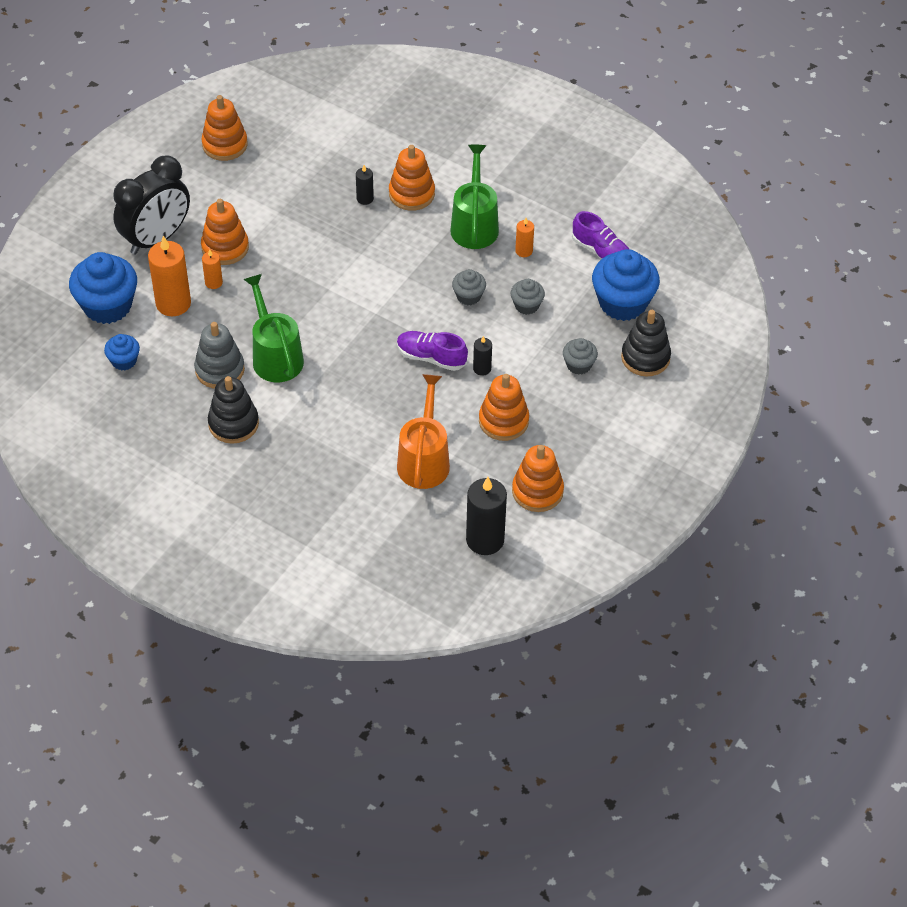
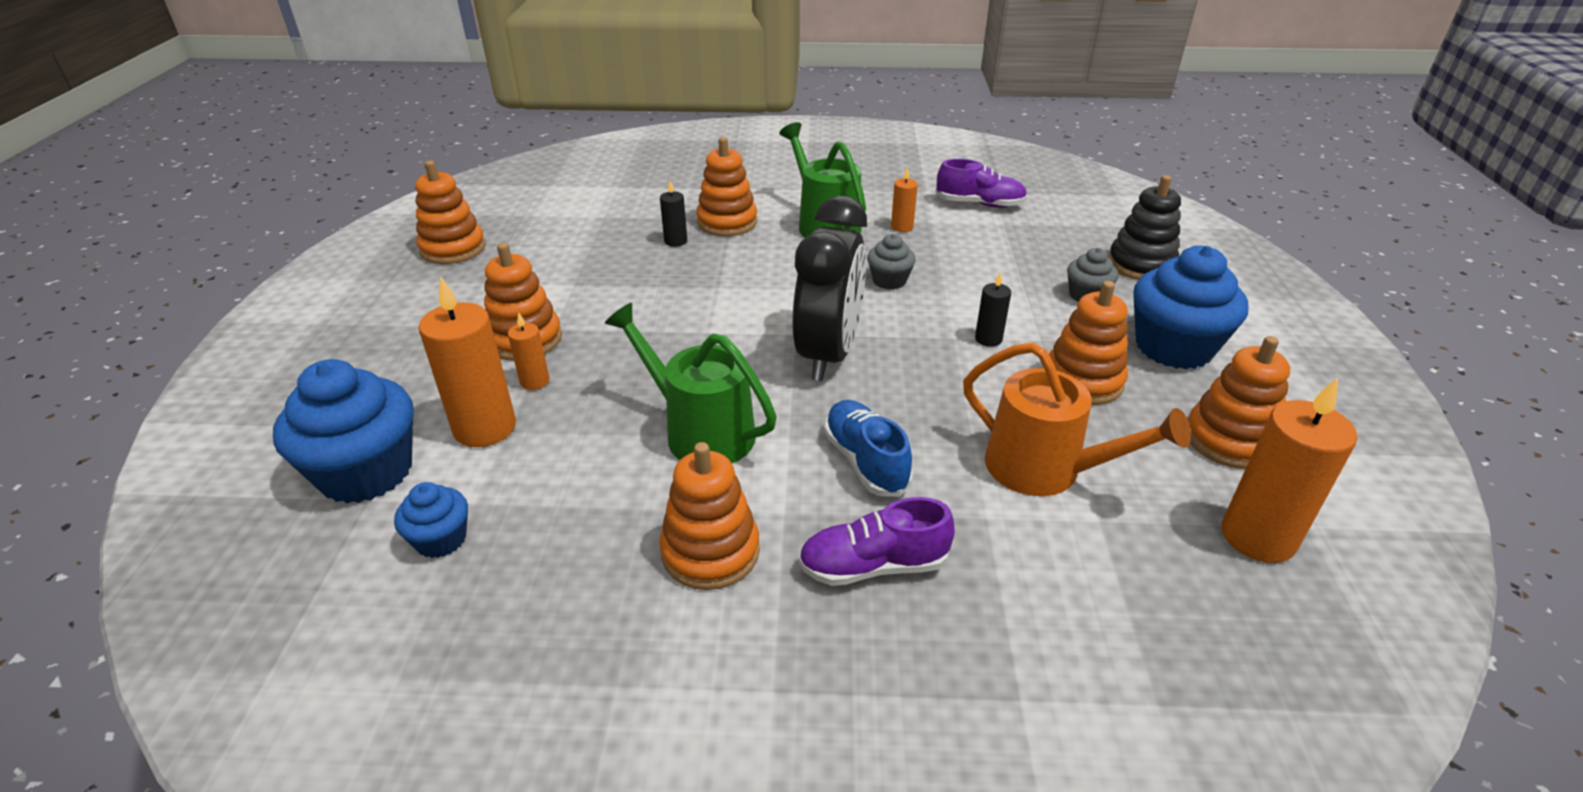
camera: 30 degrees left, 15 degrees down
black clock [113,156,190,255] -> black clock moved to [792,196,867,381]
grey stacking toy [194,322,245,389] -> none
black stacking toy [208,376,259,444] -> orange stacking toy [659,442,760,590]
purple shoe [397,331,468,371] -> purple shoe moved to [798,497,955,586]
orange watering can [397,374,450,489] -> orange watering can turned 150 degrees clockwise [963,342,1191,496]
black candle [466,477,507,555] -> orange candle [1222,377,1357,563]
grey cupcake [510,279,545,315] -> none
blue cupcake [592,249,660,321] -> blue cupcake moved to [1133,246,1248,369]
none -> blue shoe [824,400,913,497]

